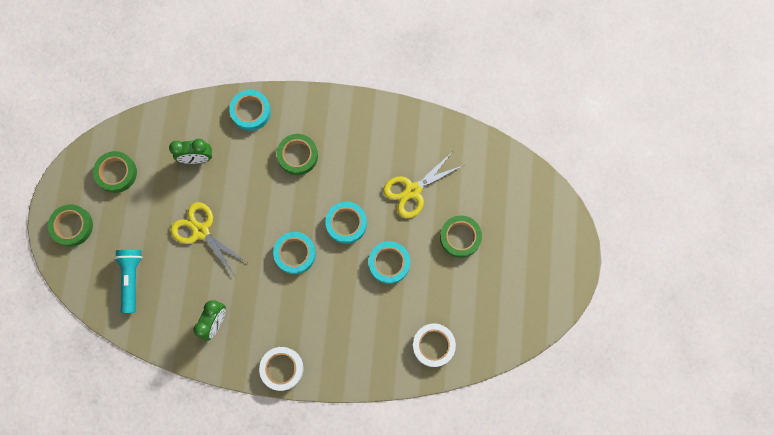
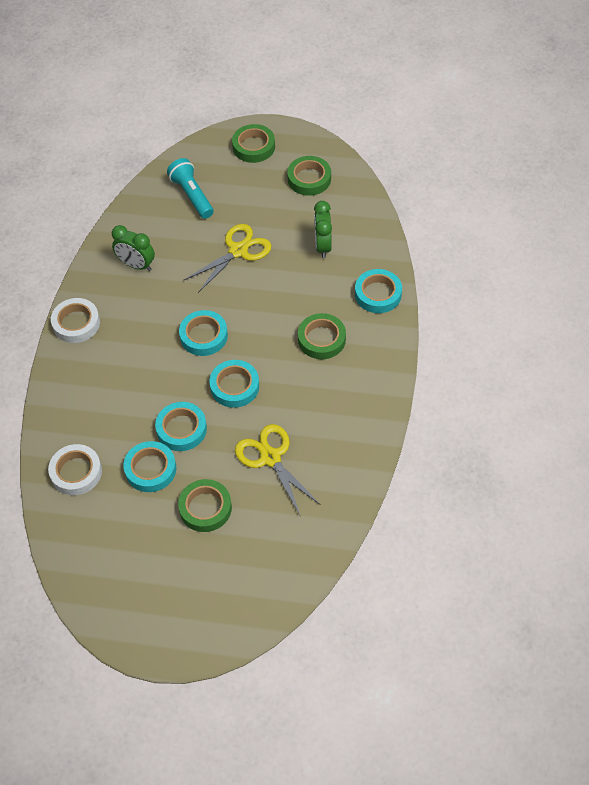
camera: 95 degrees right, 20 degrees down
turquoise flashlight [115,250,143,313] -> turquoise flashlight turned 120 degrees counterclockwise [167,158,214,219]
none -> turquoise tape [123,441,176,492]

